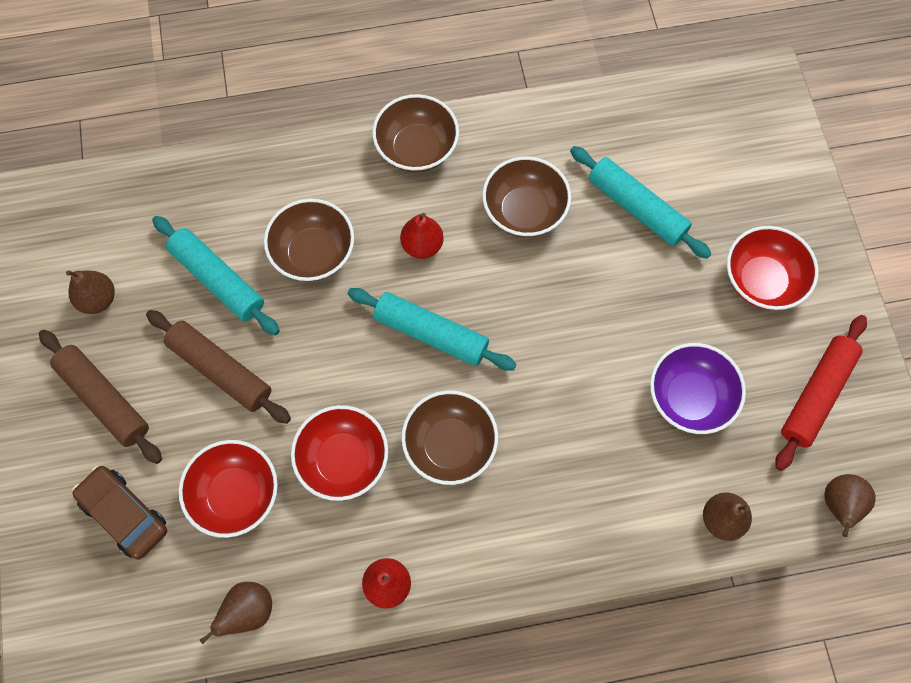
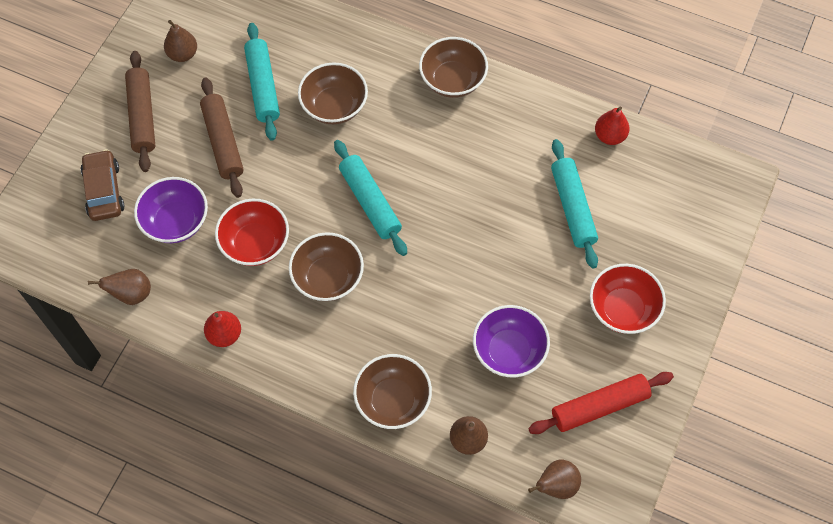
camera: 35 degrees right, 5 degrees down
red bowl [179,440,278,538] -> purple bowl [134,177,208,243]
red pear [400,213,444,259] -> red pear moved to [595,106,630,145]
brown bowl [482,156,571,237] -> brown bowl moved to [353,354,432,429]

